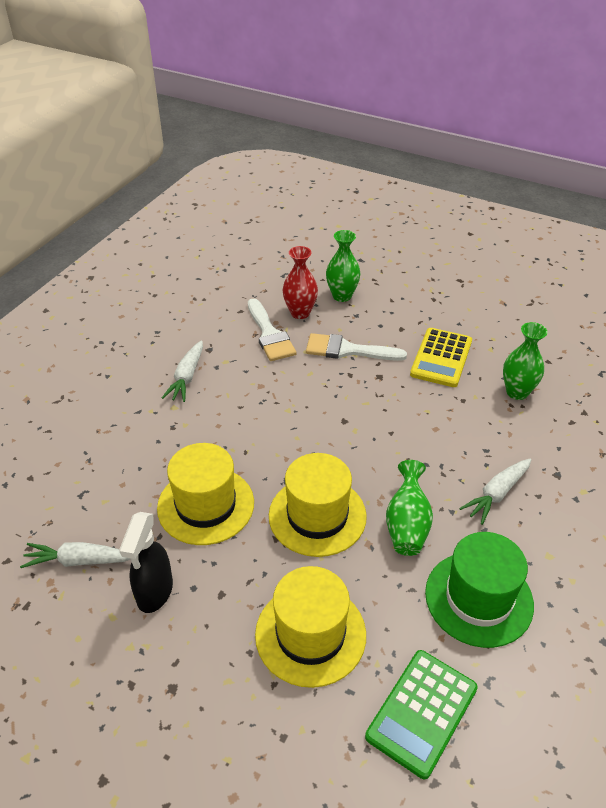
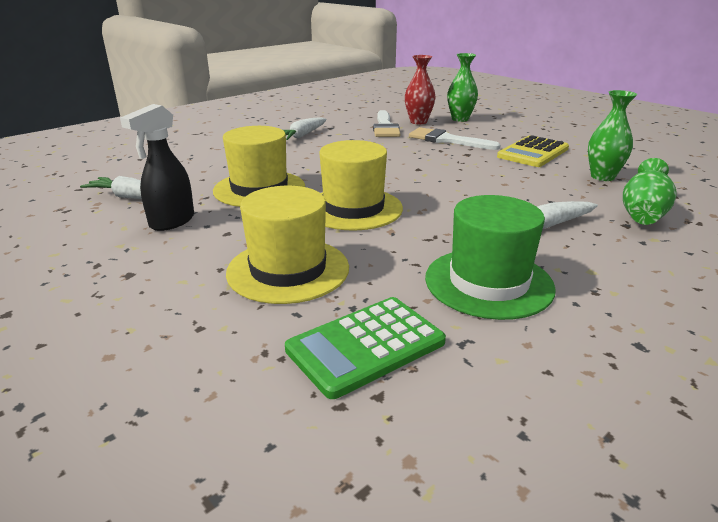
camera: 20 degrees right, 15 degrees down
green vase [386,460,433,556] -> green vase moved to [623,158,677,225]

